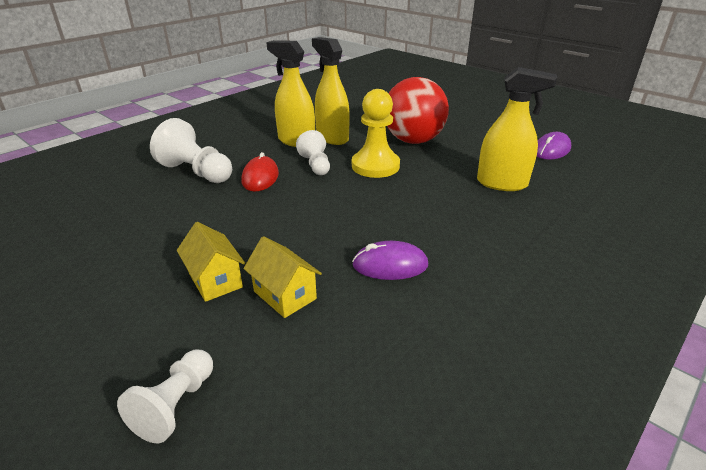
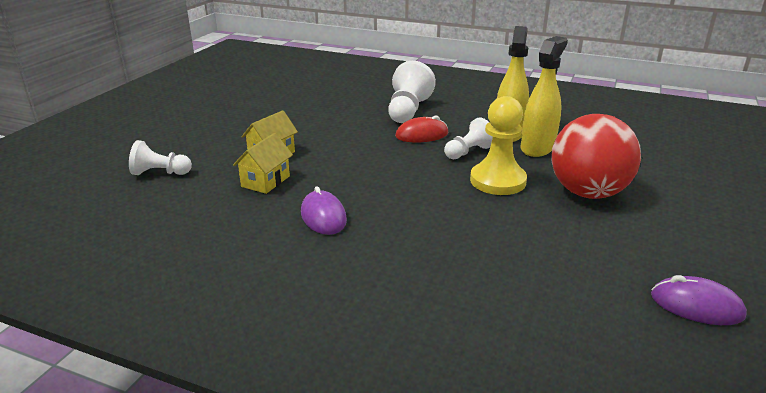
camera: 70 degrees right, 5 degrees down
yellow spray bottle [477,67,557,191] -> none

